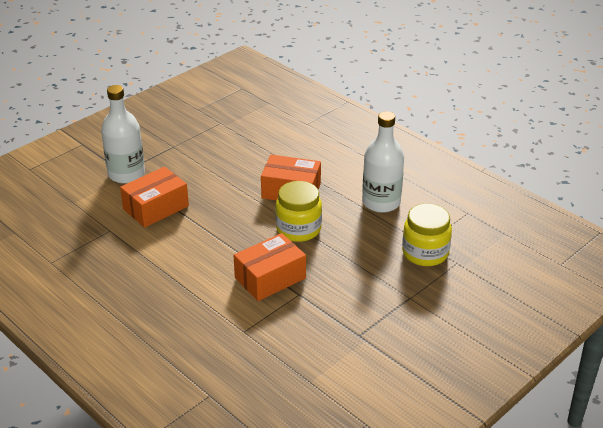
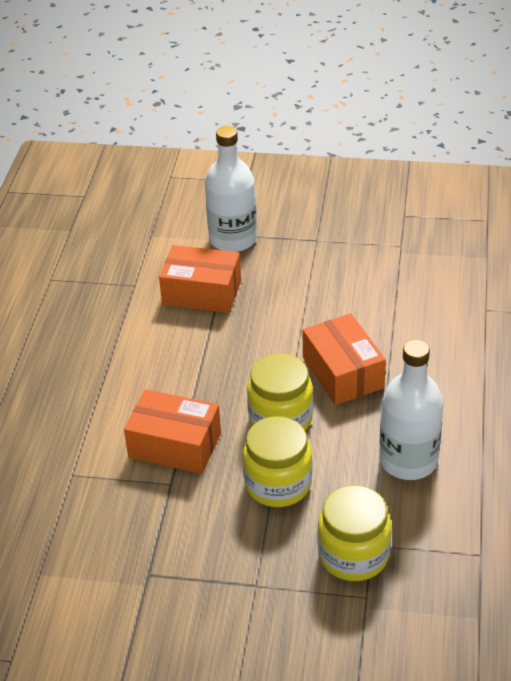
camera: 55 degrees right, 5 degrees up
none -> yellow jar [243,416,312,507]

